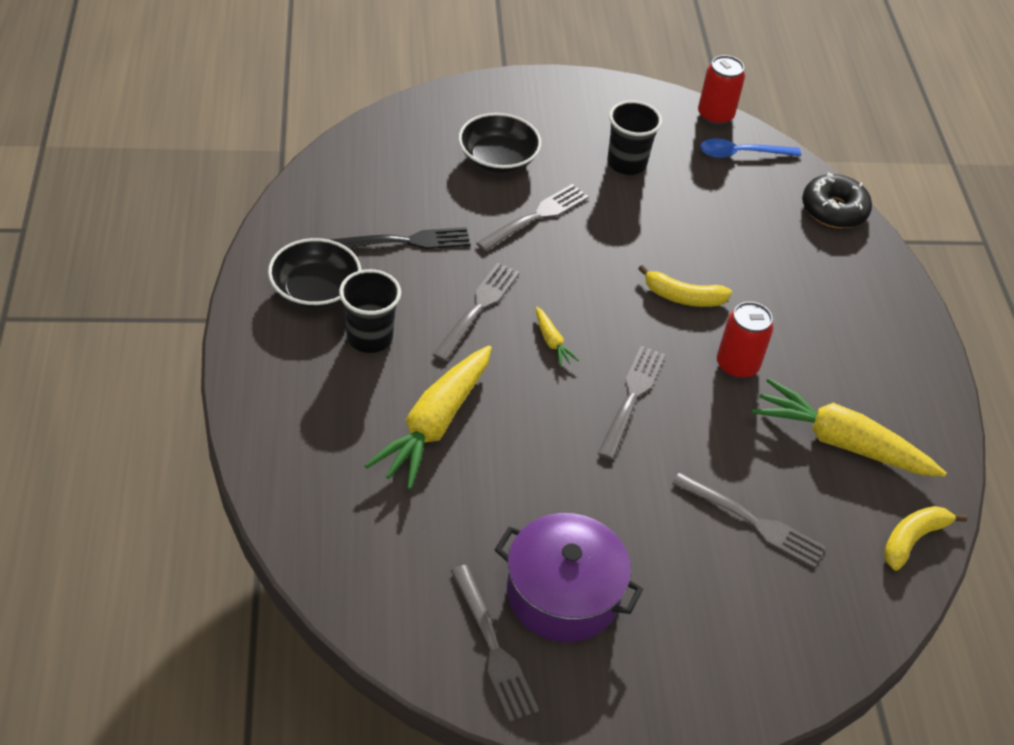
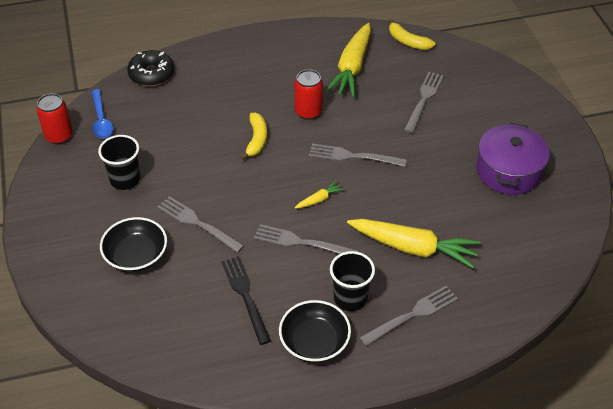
camera: 95 degrees left, 0 degrees up
grey fork [450,565,539,722] -> grey fork moved to [359,286,458,346]

